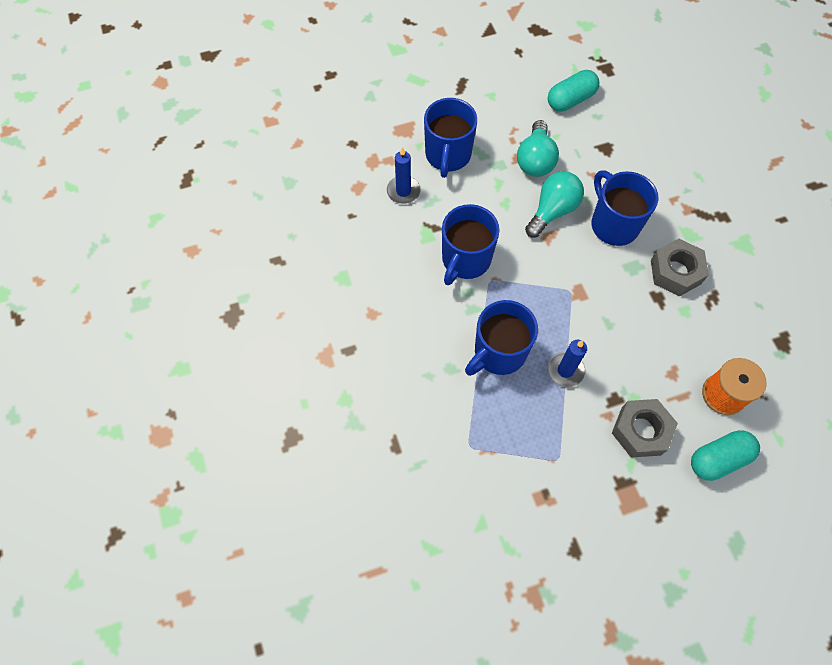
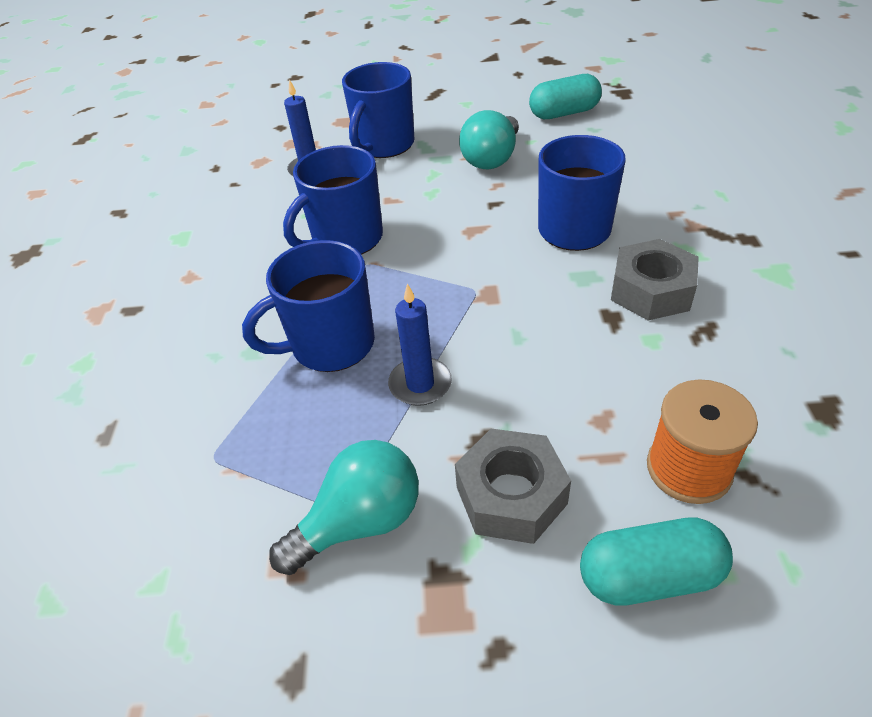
camera: 20 degrees right, 20 degrees down
turquoise light bulb [525,171,584,238] -> turquoise light bulb moved to [269,440,419,575]

